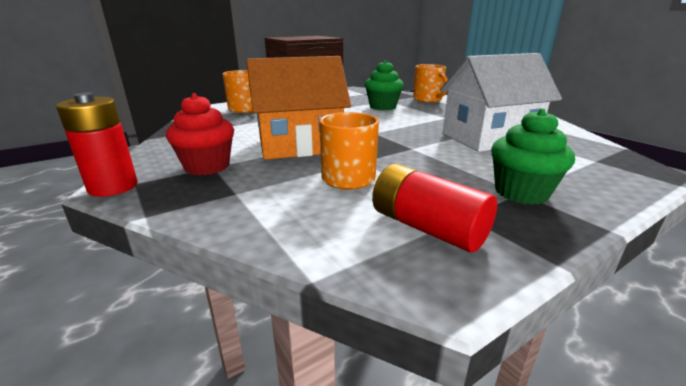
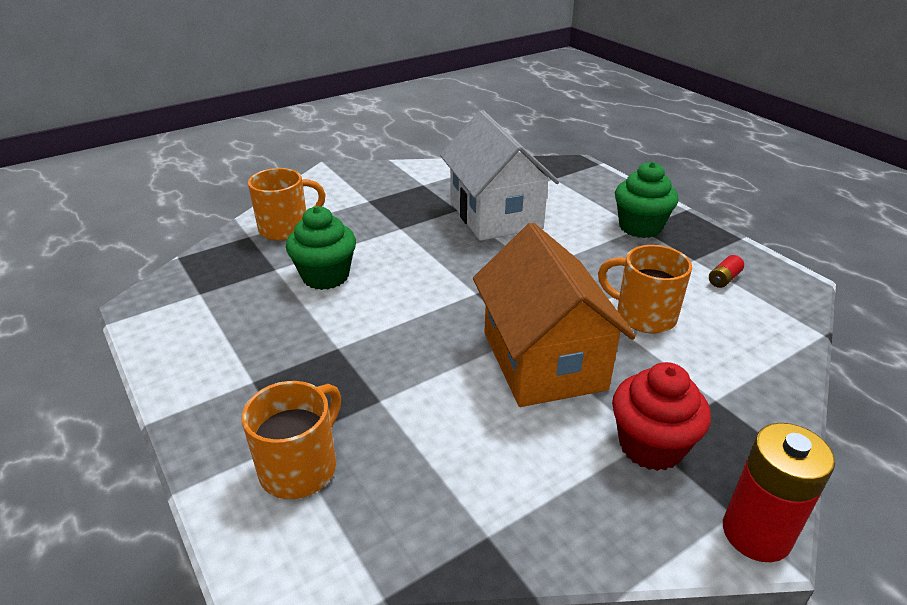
camera: 90 degrees left, 10 degrees up
red battery [372,164,497,252] -> red battery [709,255,744,288], size x0.46

